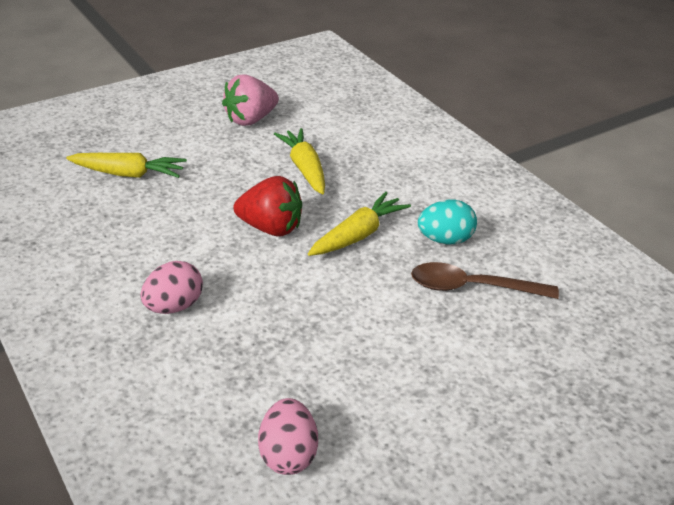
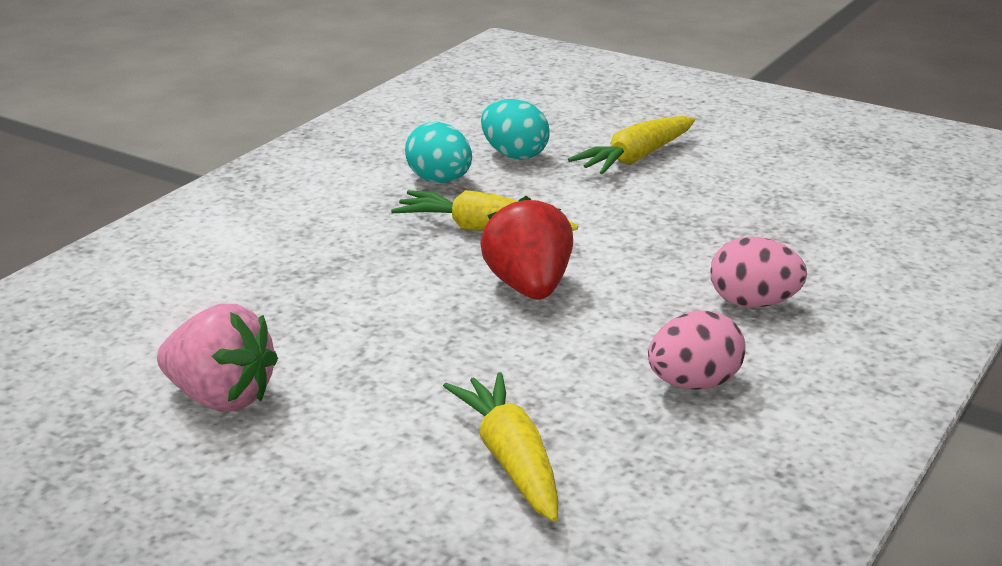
camera: 115 degrees left, 10 degrees down
pink egg [258,398,318,475] -> pink egg moved to [648,310,746,389]
yellow carrot [274,128,325,194] -> yellow carrot moved to [568,116,695,174]
brown spoon [411,262,559,299] -> turquoise egg [481,99,550,160]

